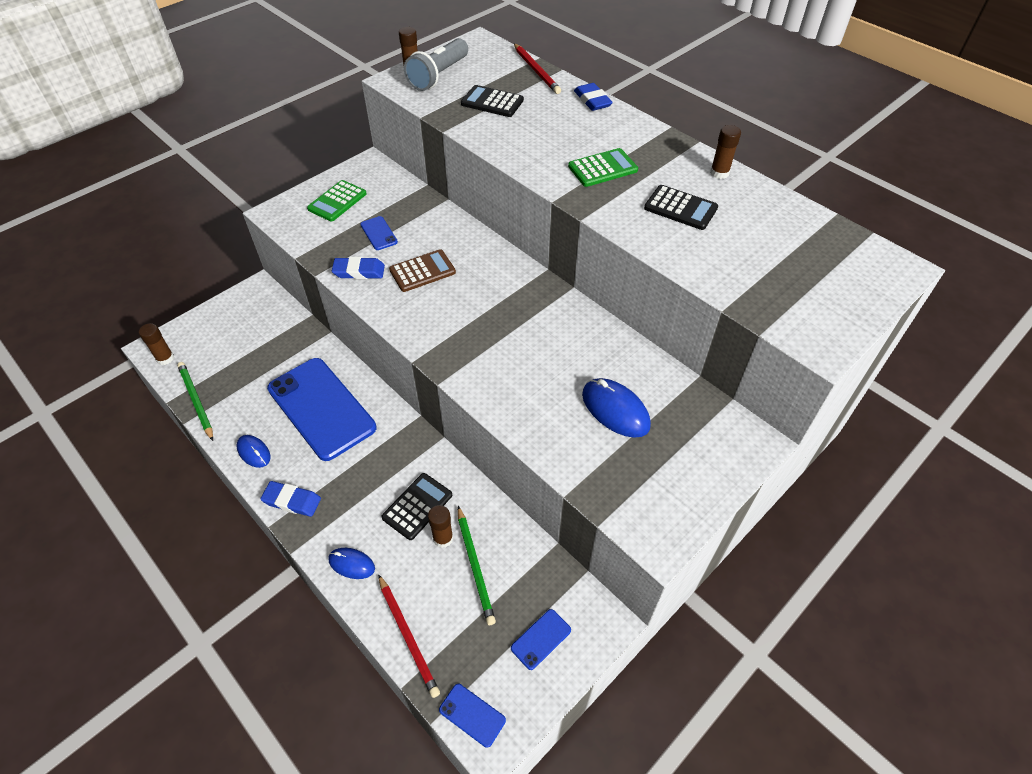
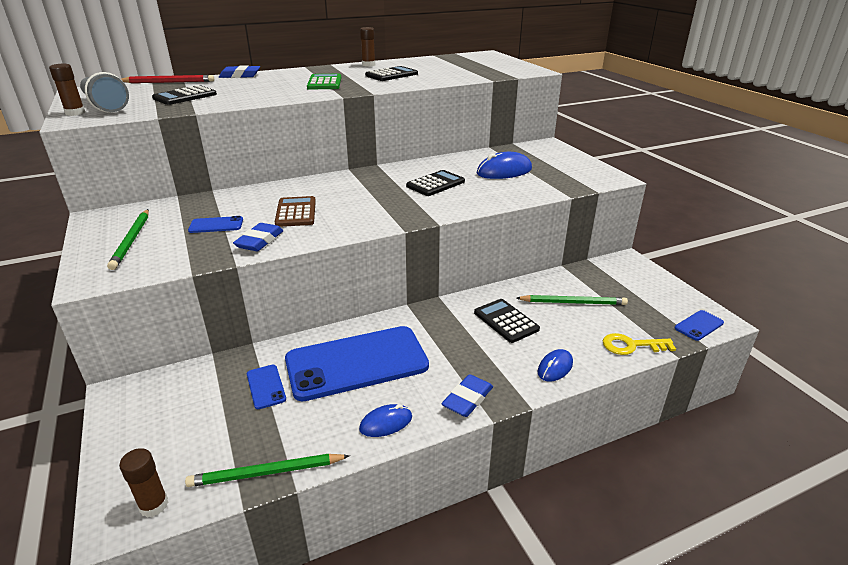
camera: 70 degrees left, 20 degrees down
green calculator [307,180,367,222] -> green pencil [107,209,149,270]
red pencil [378,574,440,698] -> yellow key [603,333,676,355]
brown glue stick [428,505,453,548] -> none
blue phone [511,609,571,670] -> blue phone moved to [247,365,286,409]
none -> black calculator [406,170,465,196]

